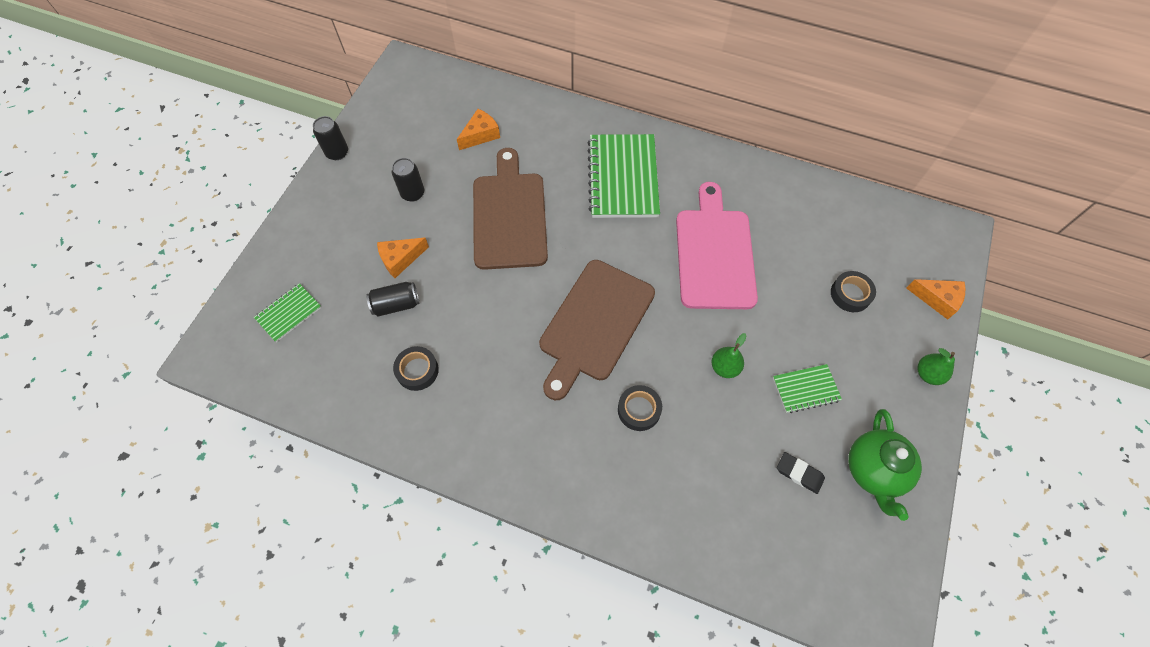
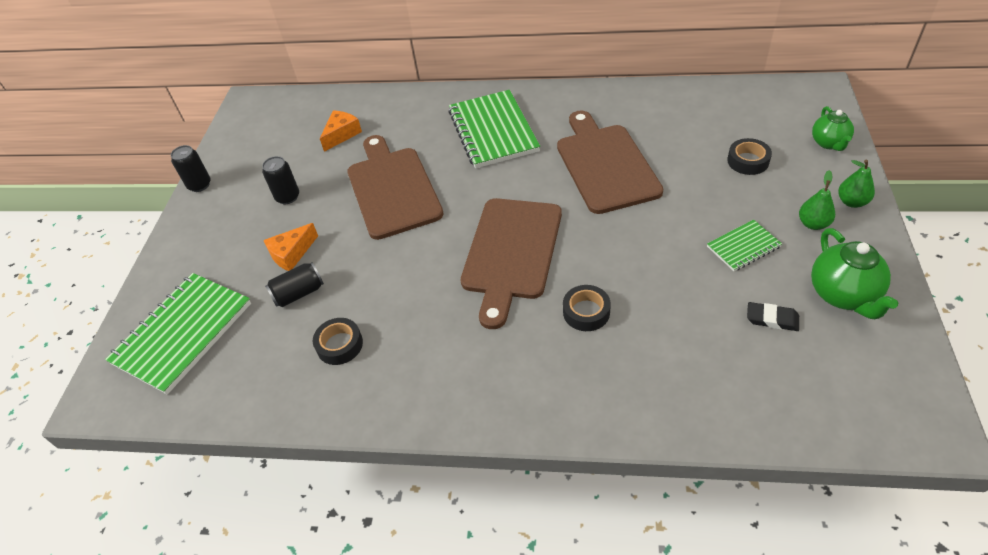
camera: 10 degrees left, 15 degrees down
green notebook [254,283,322,342] -> green notebook [105,273,251,395], size x1.98
pink cutting board [676,182,758,309] -> brown cutting board [557,110,663,214]
green pear [711,333,746,378] -> green pear moved to [799,170,835,230]
orange cheese [906,279,965,320] -> green teapot [812,106,854,151]

